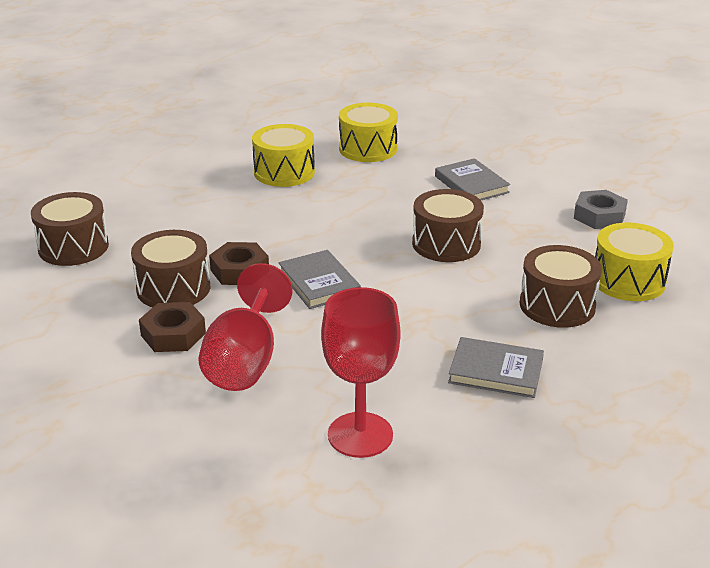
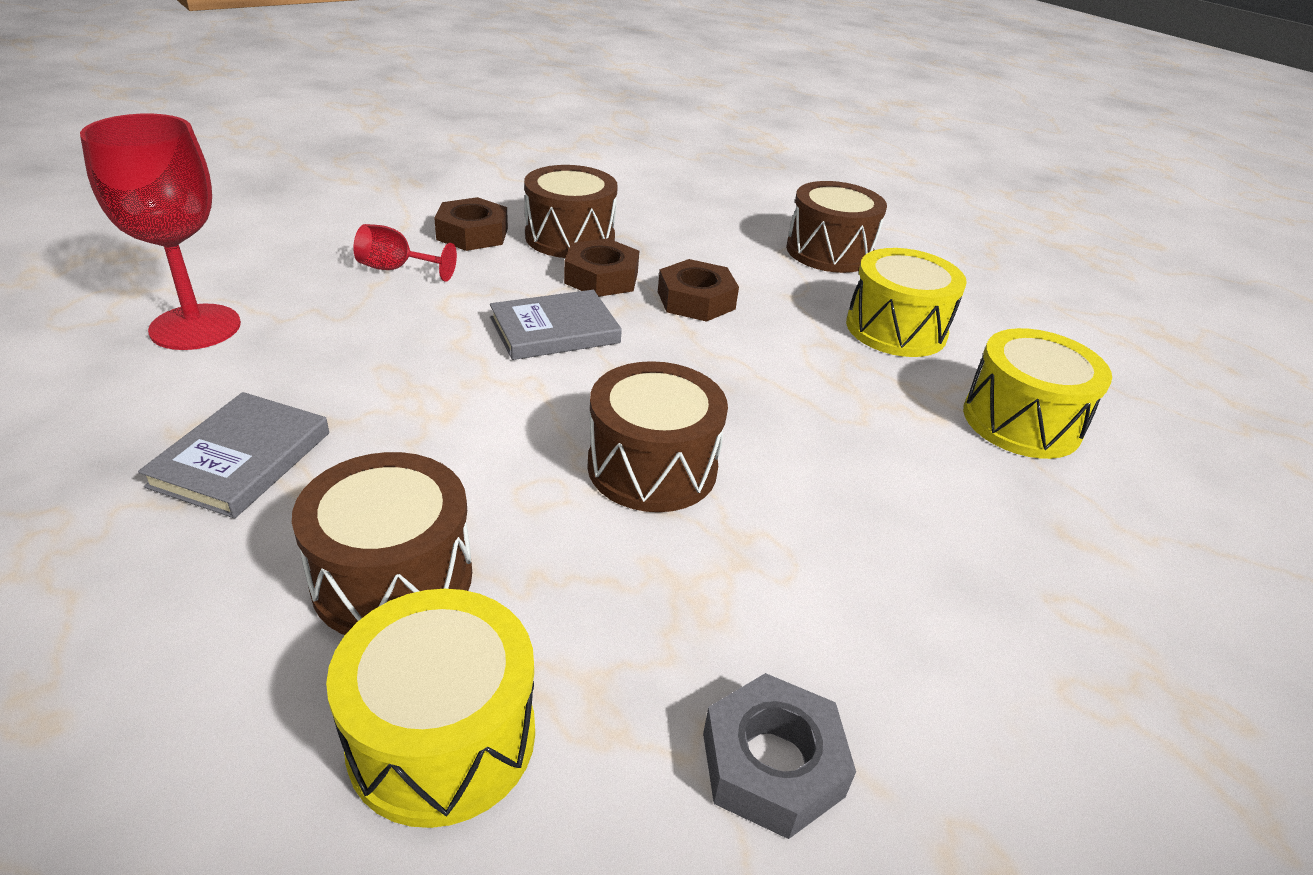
camera: 90 degrees right, 5 degrees up
brown drum [31,192,109,266] -> brown drum moved to [786,181,887,273]
red goblet [198,263,293,391] -> red goblet [353,224,457,282], size x0.52
grey book [435,158,510,200] -> none
none -> brown nut [658,259,739,322]

